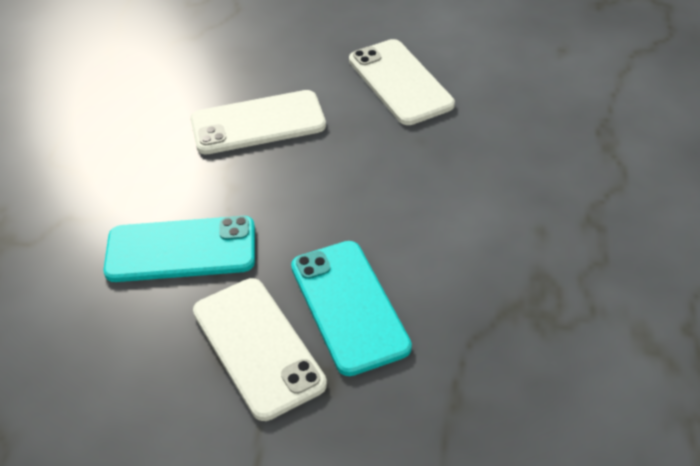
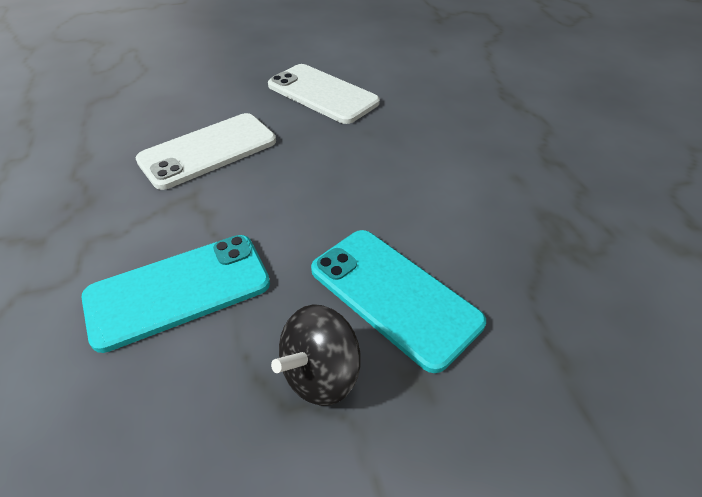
camera: 25 degrees left, 0 degrees up
white phone [193,278,327,421] -> black spinning top [271,304,361,406]

